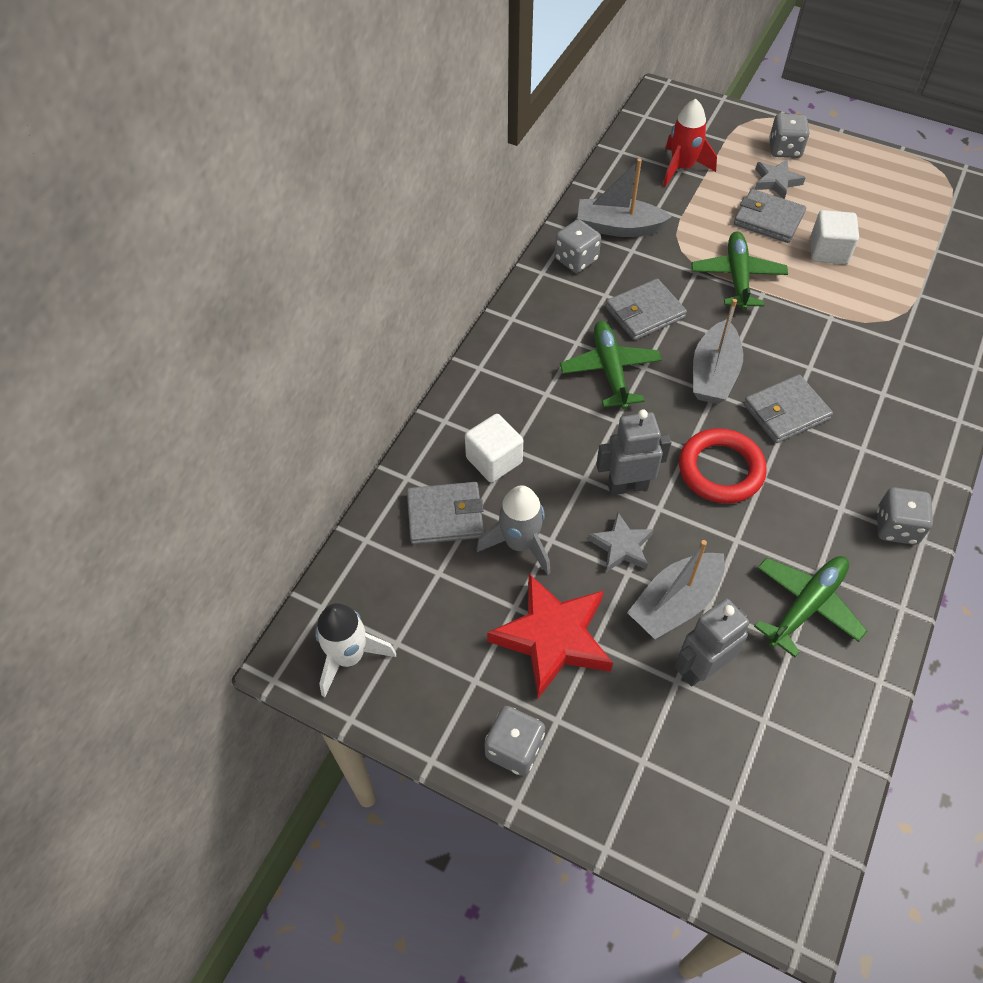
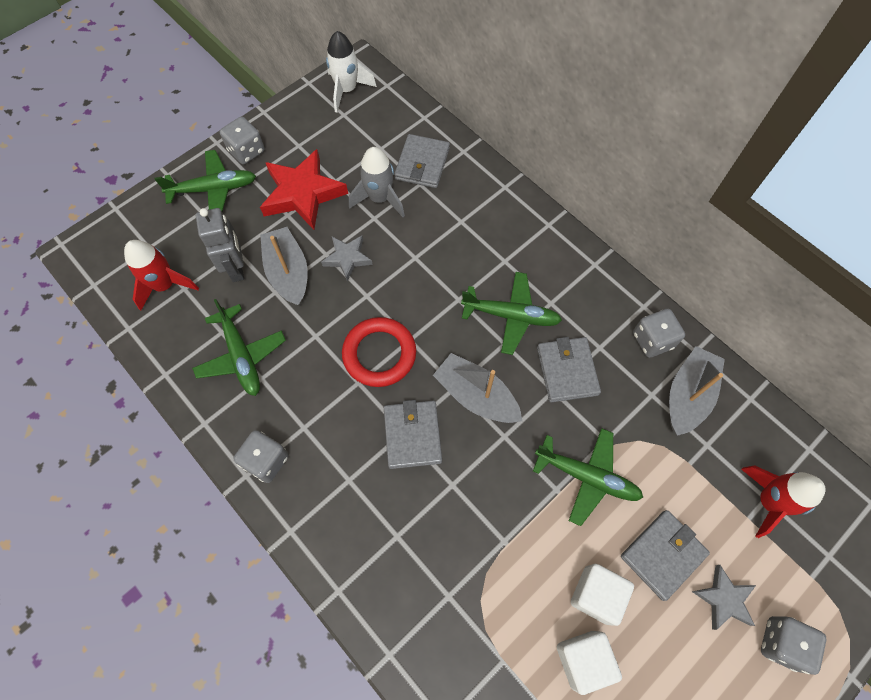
camera: 110 degrees right, 10 degrees up
white cube [465,414,523,482] -> white cube moved to [557,631,622,695]
grey robot [596,409,672,495] -> none
none -> red rocket [124,240,199,311]
none -> green plane [154,150,256,211]

